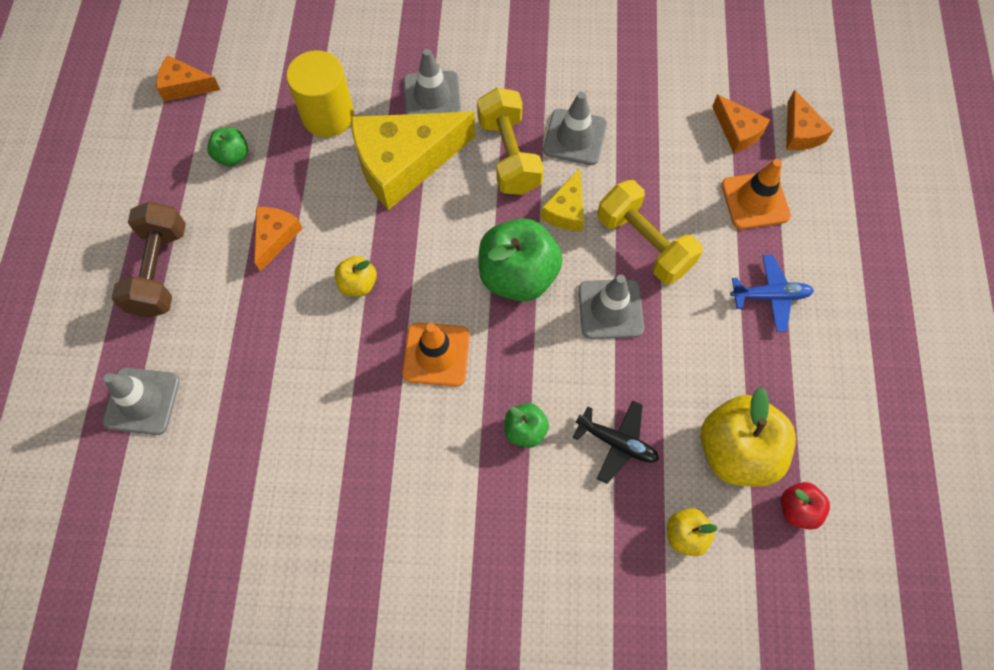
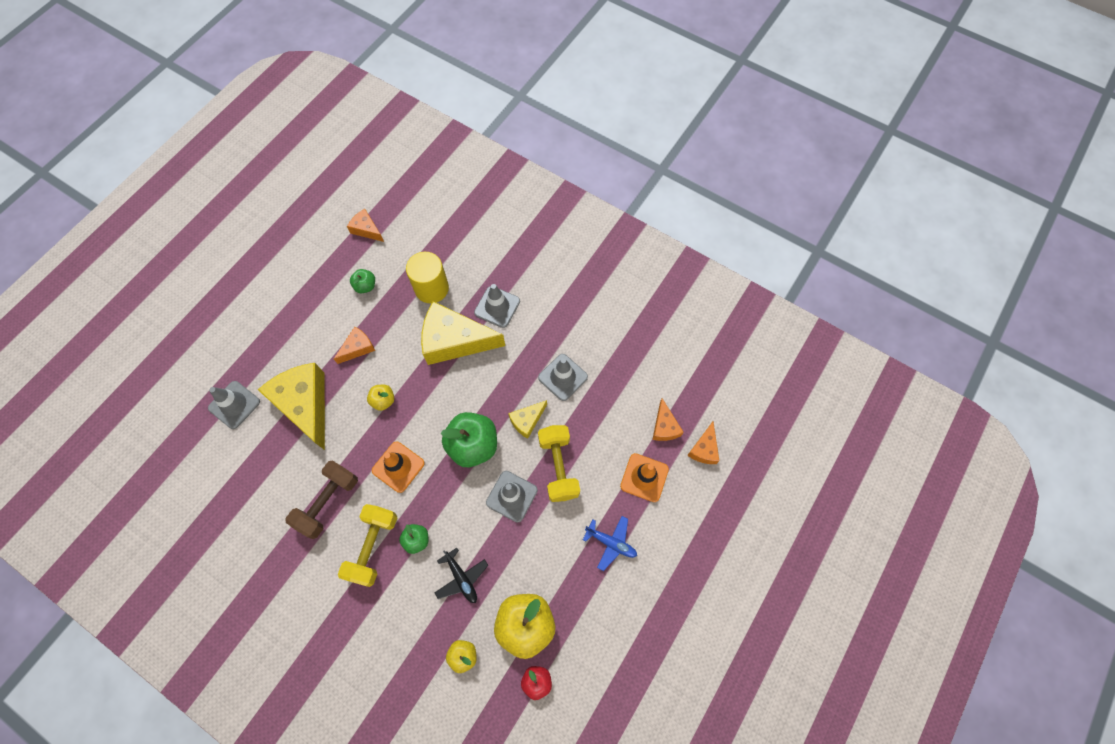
camera: 30 degrees right, 0 degrees up
brown dumbbell [112,201,186,318] -> brown dumbbell moved to [285,460,358,539]
yellow dumbbell [477,88,544,195] -> yellow dumbbell moved to [338,504,397,587]
none -> yellow cheese [258,363,325,450]

